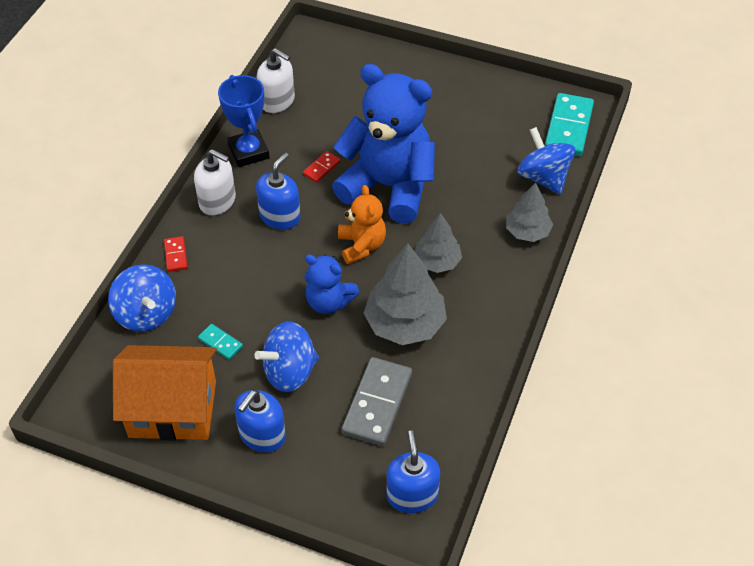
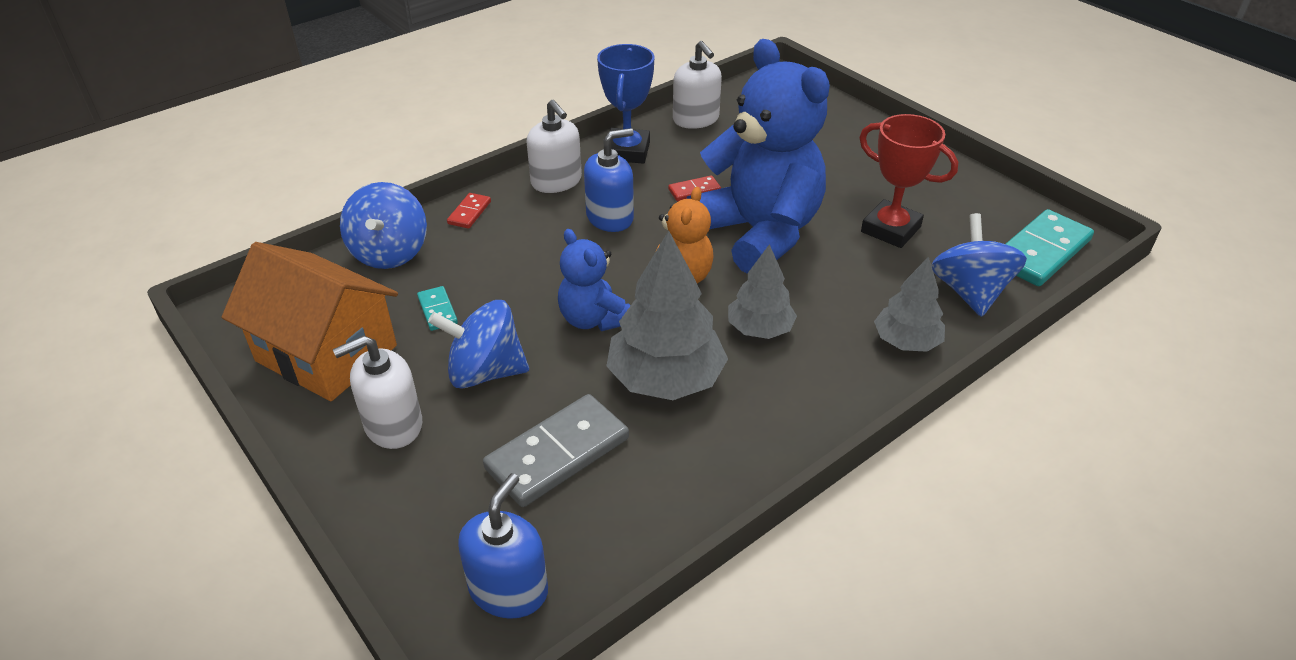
camera: 30 degrees right, 10 degrees down
blue soap dispenser [235,390,286,453] -> white soap dispenser [333,335,422,449]
none -> red trophy [859,114,958,248]

